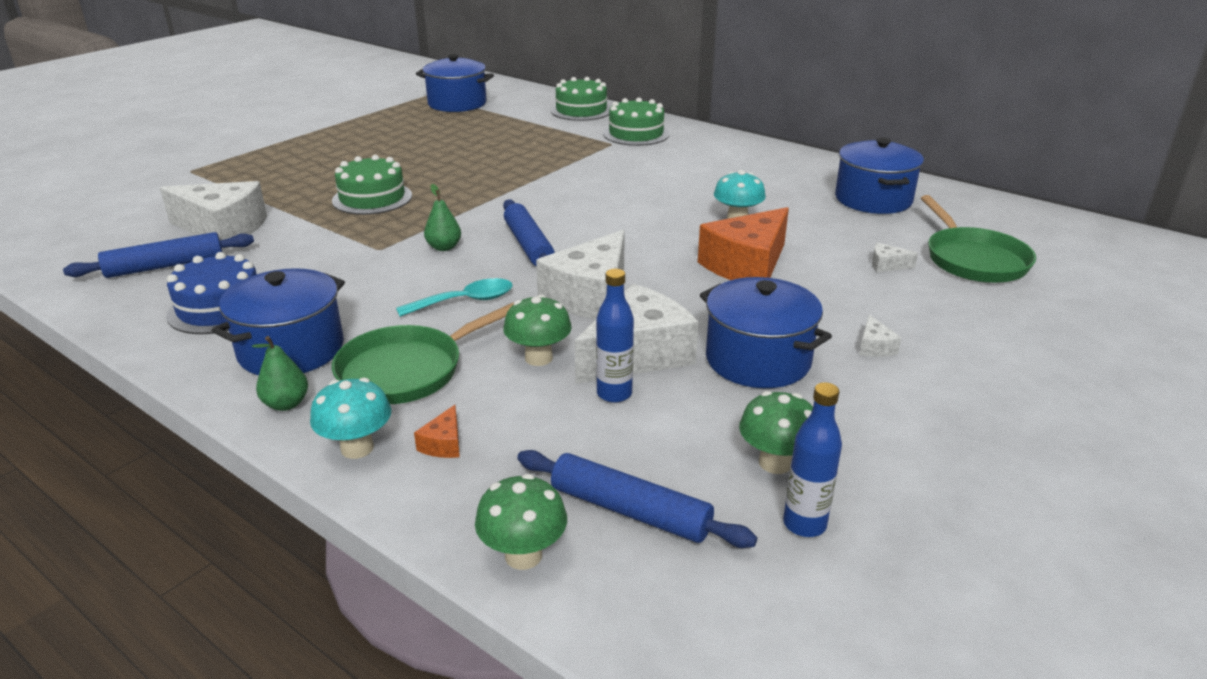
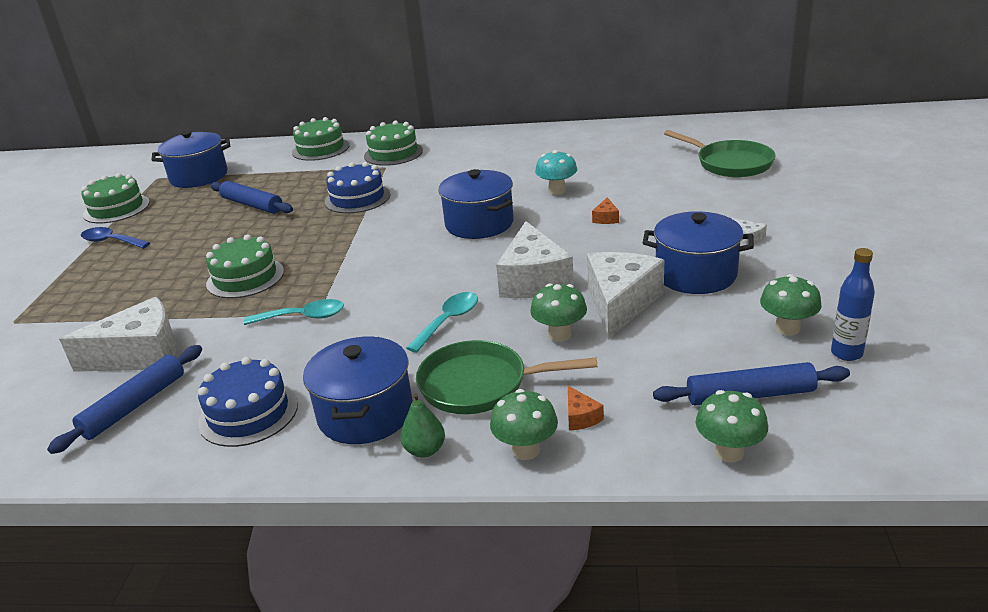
camera: 30 degrees left, 0 degrees up
turquoise mushroom [310,377,391,459] -> green mushroom [490,389,558,460]
green pan [332,302,514,404] -> green pan turned 75 degrees clockwise [416,340,597,414]
green pear [424,184,461,251] -> none
blue rolling pin [503,199,555,266] -> blue rolling pin moved to [211,181,293,214]
blue bottle [596,269,634,403] -> none
orange cheese [698,207,789,280] -> orange cheese [592,197,619,224], size x0.40
blue pot [835,138,924,214] -> blue pot moved to [438,169,514,239]
white cheese [872,243,918,272] -> none
none -> green cake [81,173,150,223]
none -> blue spoon [81,227,150,249]
none -> turquoise spoon [244,299,344,325]
none -> blue cake [325,162,390,213]

